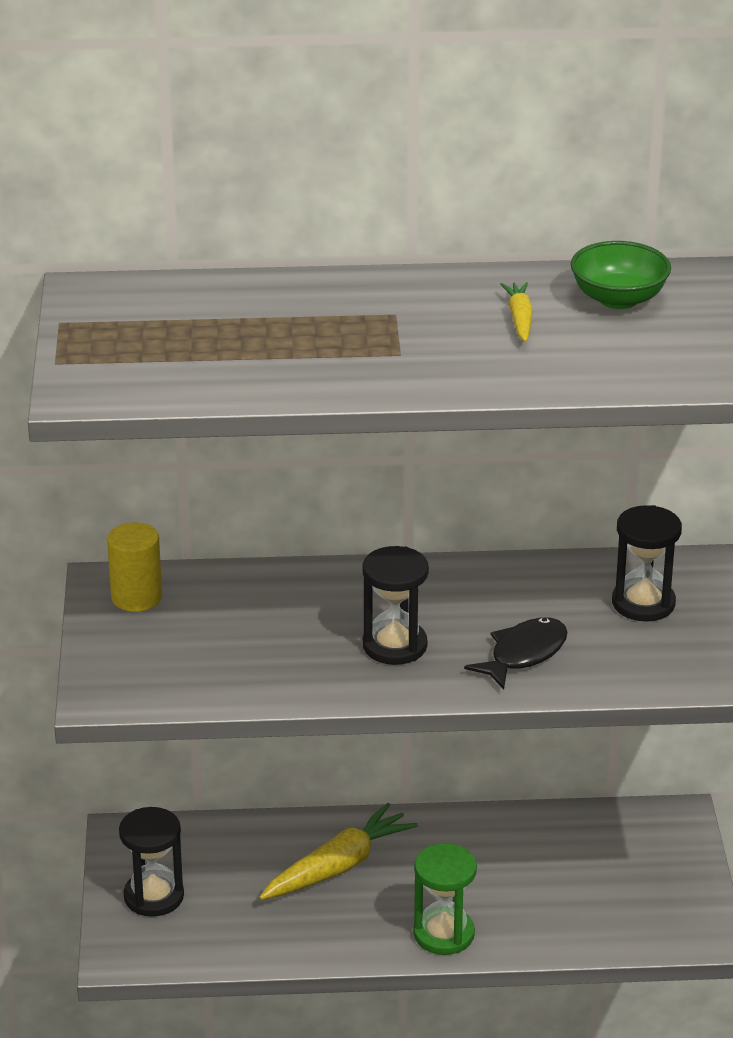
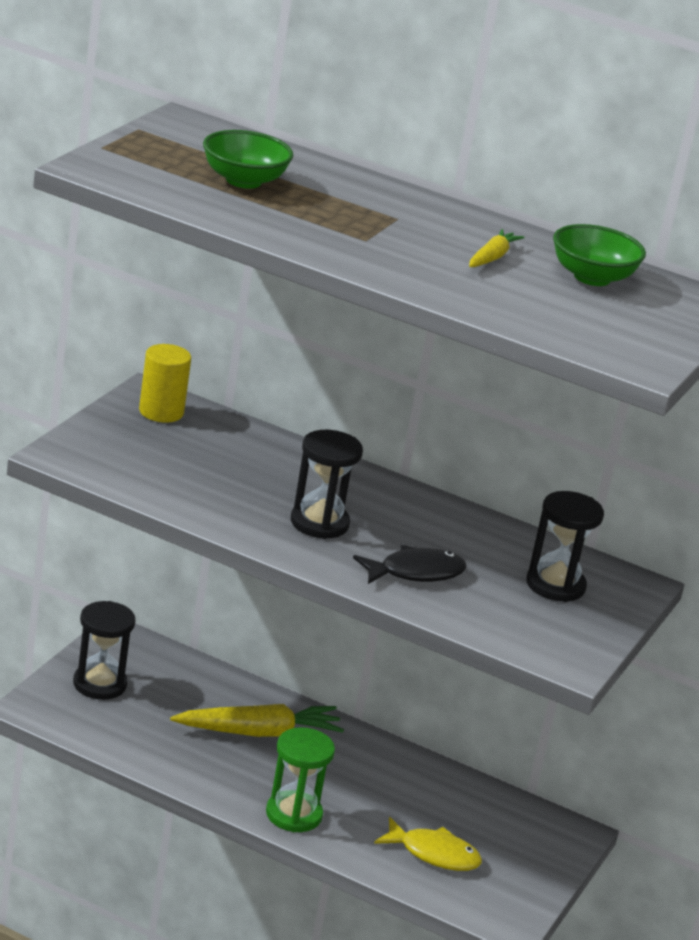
camera: 25 degrees right, 5 degrees down
none -> green bowl [203,130,293,189]
none -> yellow fish [374,817,482,871]

